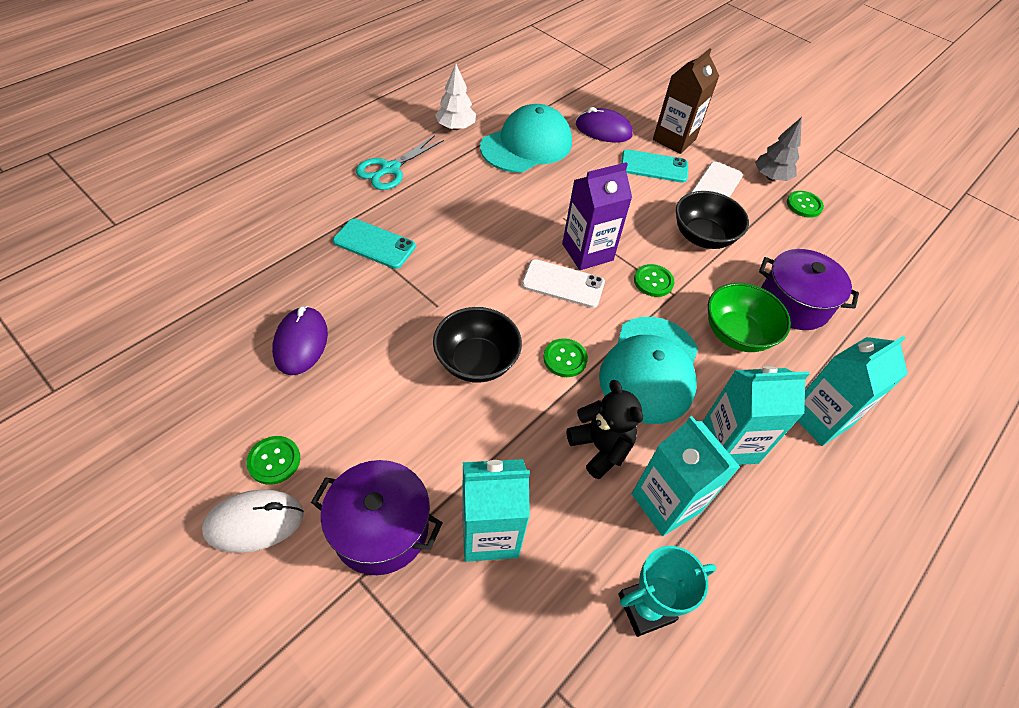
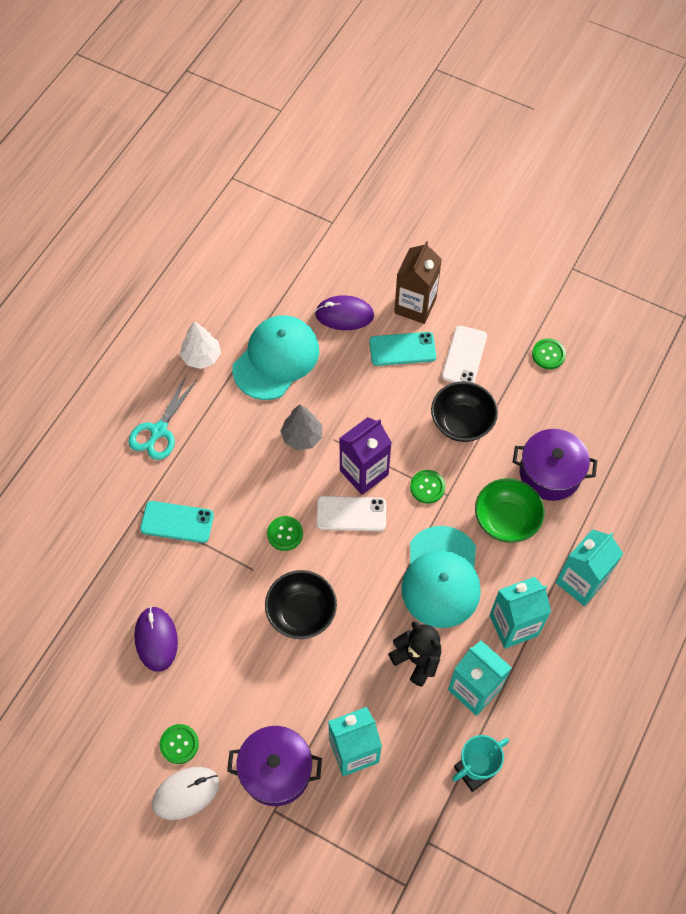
camera: 10 degrees left, 10 degrees up
green button [543,338,588,377] -> green button moved to [267,516,303,551]
grey tree [755,117,802,181] -> grey tree moved to [280,404,322,450]

